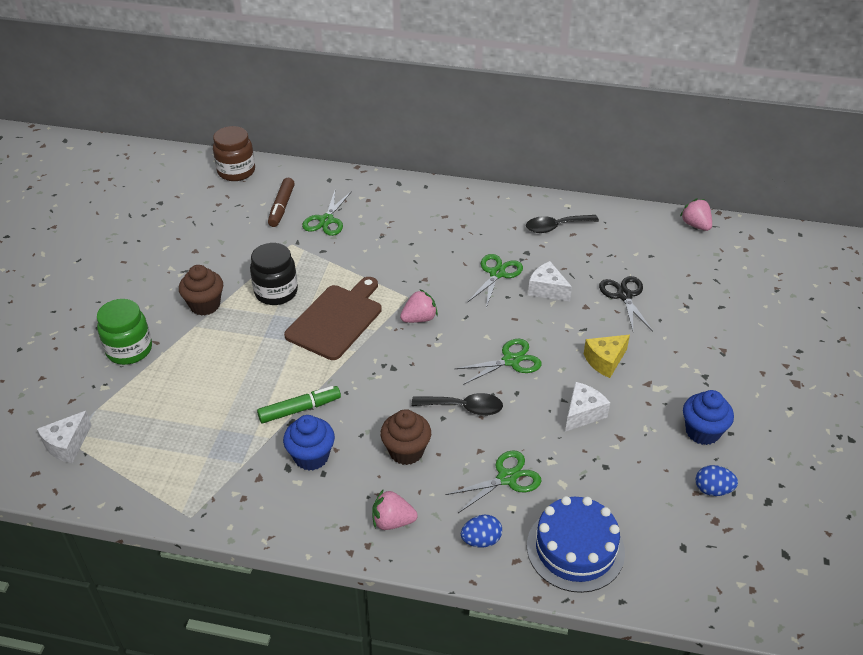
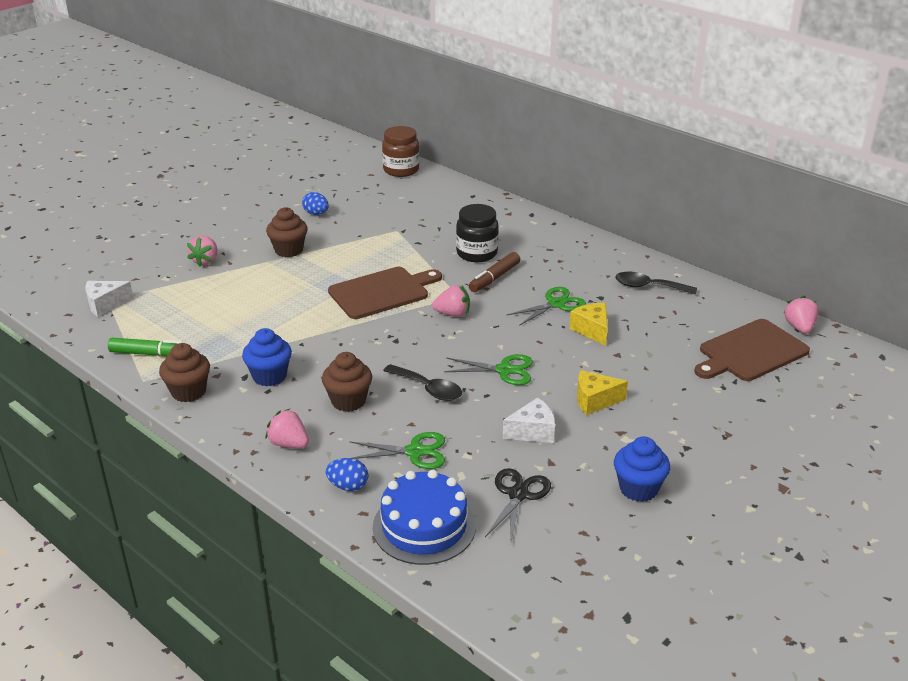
camera: 30 degrees right, 10 degrees down
green jar [97,299,152,365] -> pink strawberry [187,236,217,267]
black jar [250,243,298,305] -> black jar moved to [456,204,499,262]
green marker [257,386,341,423] -> green marker moved to [108,338,182,357]
brown marker [268,178,295,227] -> brown marker moved to [469,252,521,292]
green scissors [302,191,352,236] -> none
white cheese [528,261,572,302] -> yellow cheese [569,303,608,346]
black scissors [599,276,653,331] -> black scissors moved to [485,468,551,542]
blue egg [695,465,738,496] -> blue egg moved to [302,192,329,215]
none -> brown cupcake [159,343,210,402]
none -> brown cutting board [694,319,810,381]

